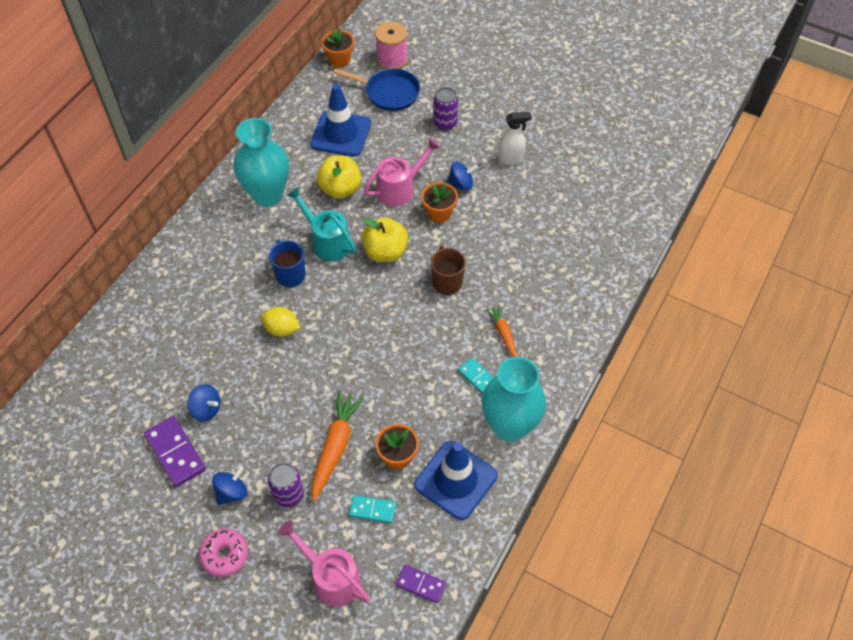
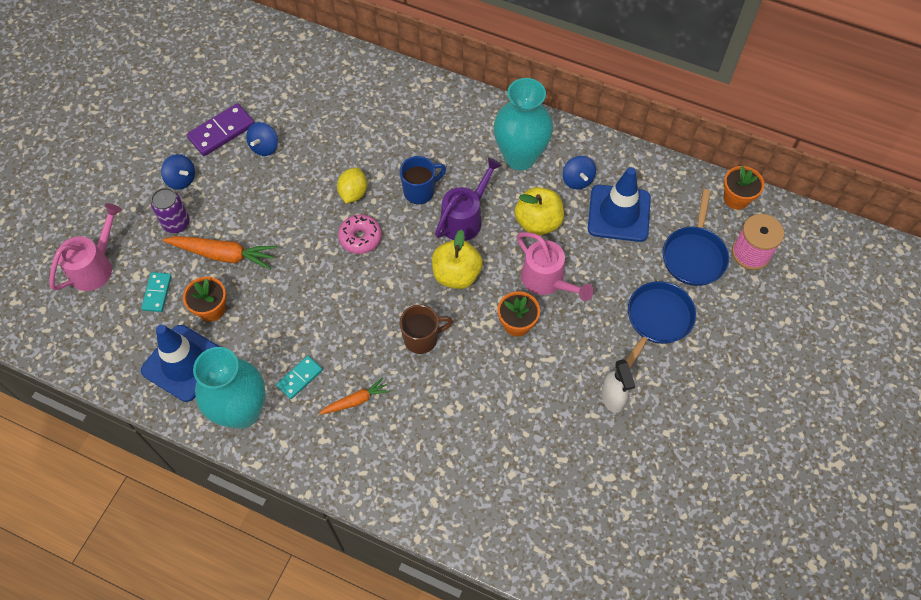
camera: 85 degrees right, 5 degrees up
pink donut [199,529,248,577] -> pink donut moved to [338,214,382,254]
turquoise watering can [286,187,356,261] -> purple watering can [435,157,502,241]
purple domino [396,565,446,604] -> none
purple can [433,87,458,131] -> blue pan [626,281,696,368]
blue spinning top [447,162,478,190] -> blue spinning top moved to [563,156,596,190]

